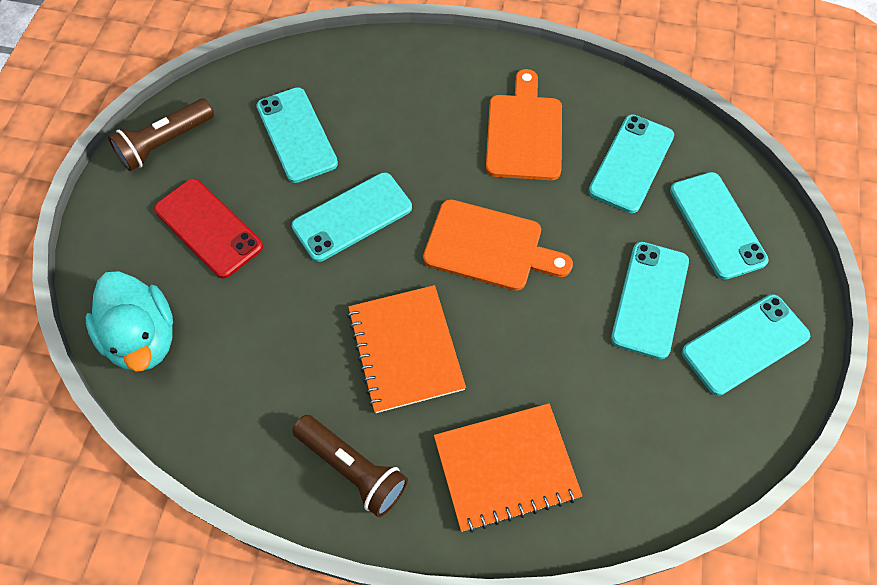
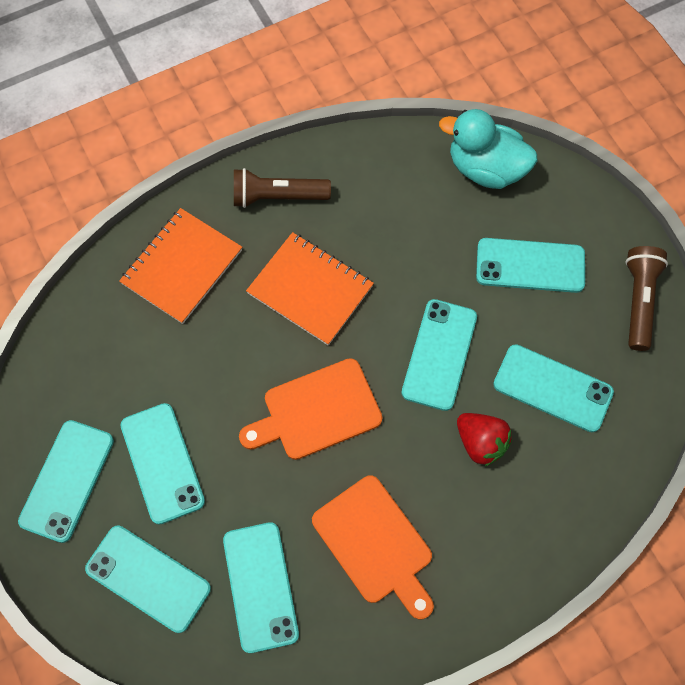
camera: 140 degrees right, 5 degrees up
red phone [154,179,263,279] -> turquoise phone [476,238,585,293]
none -> red strawberry [457,413,512,467]

